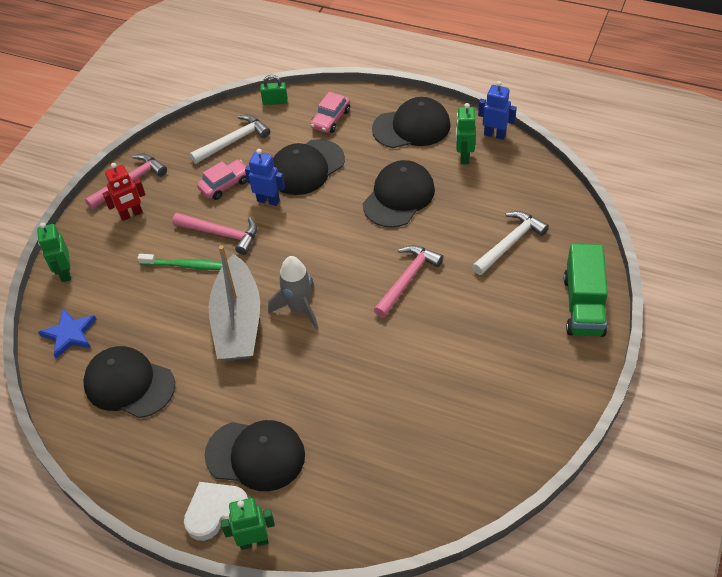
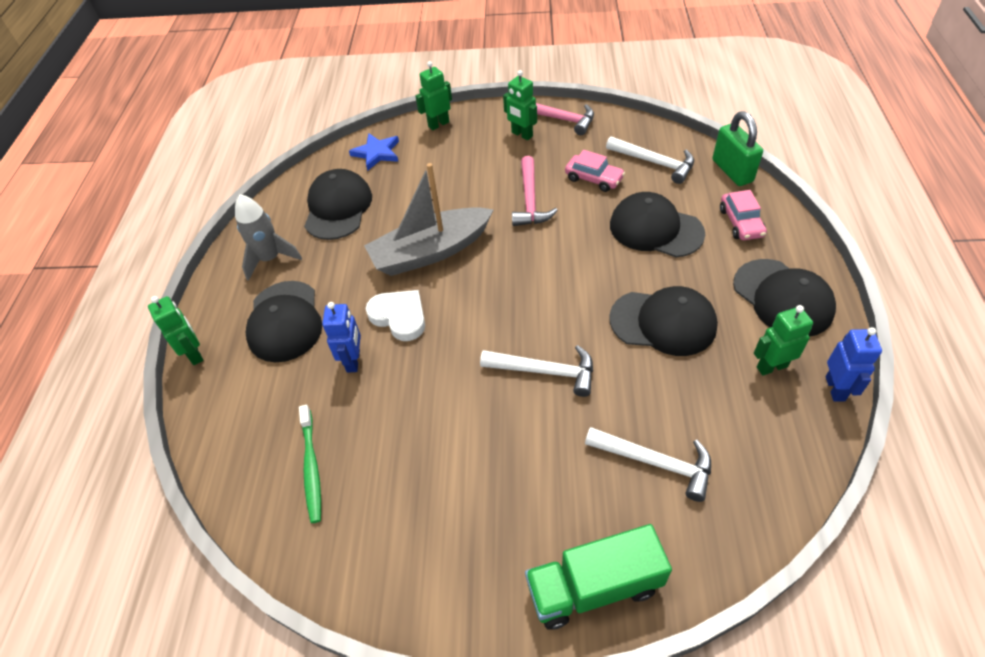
camera: 70 degrees right, 0 degrees up
red robot [103,163,146,221] -> green robot [503,70,537,140]
green toothbrush [137,254,222,270] -> green toothbrush moved to [299,405,321,523]
white heart [184,482,248,541] -> white heart moved to [366,290,425,341]
blue robot [245,149,285,206] -> blue robot moved to [322,302,361,373]
green padlock [260,75,288,105] -> green padlock [713,111,763,186], size x1.68
grey rocket [268,256,318,330] -> grey rocket moved to [235,194,302,281]
pink car [310,91,350,133] -> pink car turned 105 degrees counterclockwise [720,190,767,240]
pink hammer [374,245,443,317] -> white hammer [480,345,593,397]

